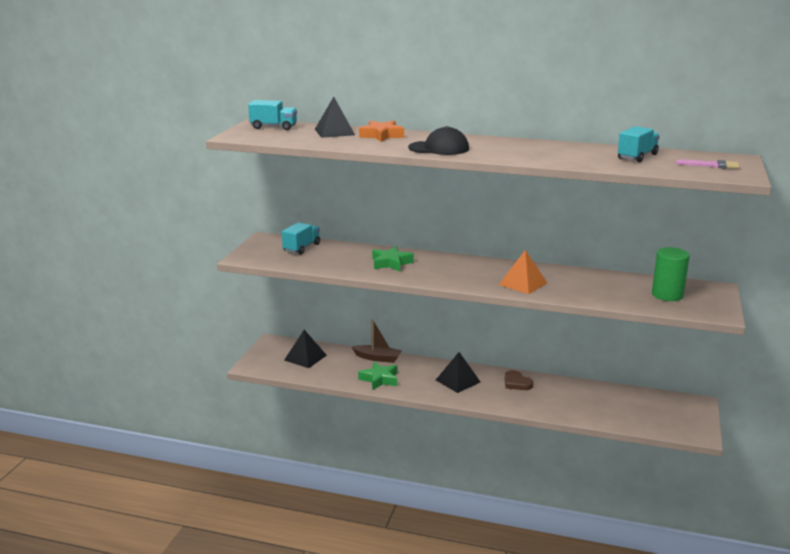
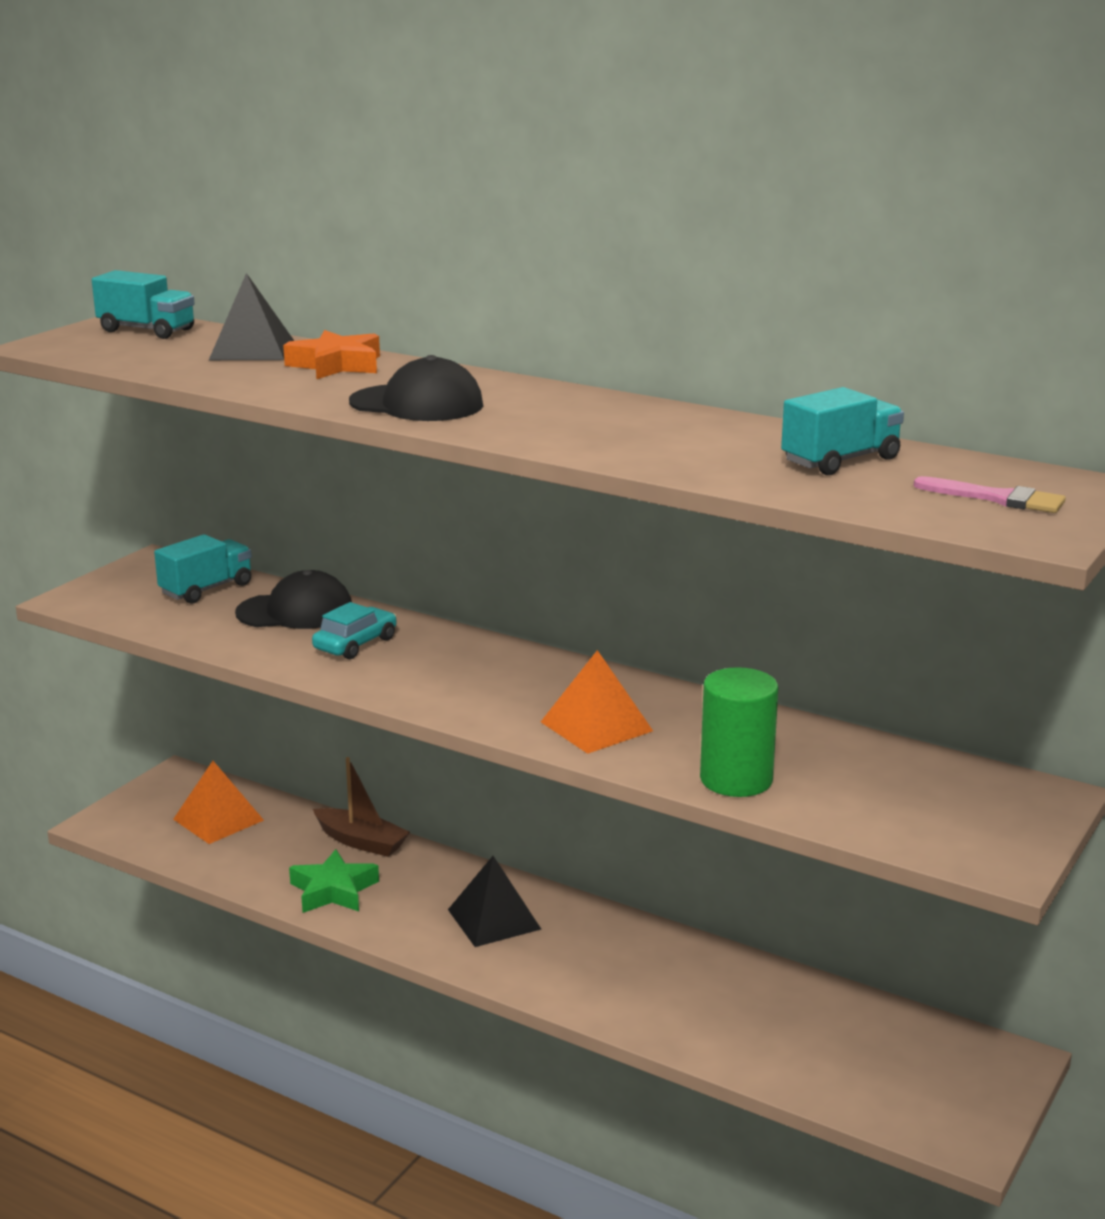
camera: 15 degrees right, 0 degrees up
black pyramid [284,330,327,368] -> orange pyramid [173,761,264,844]
green star [372,246,414,271] -> turquoise car [312,602,397,659]
brown heart [505,370,533,390] -> none
green cylinder [652,247,690,301] -> green cylinder moved to [700,667,778,797]
none -> black cap [235,570,352,629]

